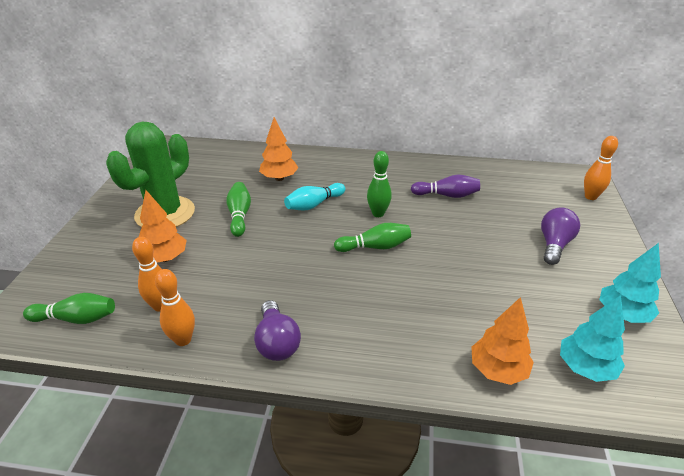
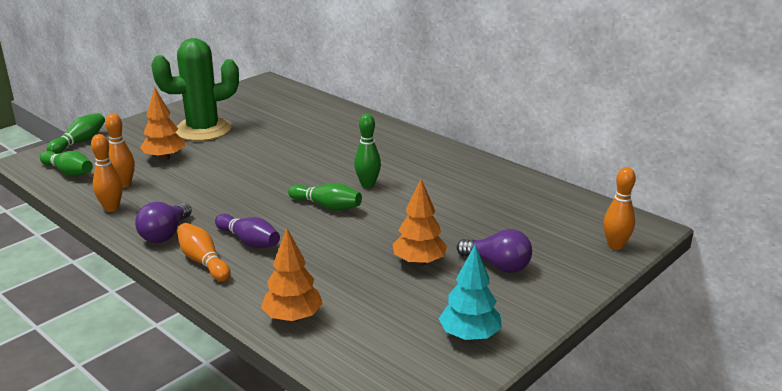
camera: 35 degrees right, 10 degrees down
green bowling pin [226,182,251,237] -> green bowling pin moved to [47,113,105,154]
orange tree [259,117,298,181] -> orange tree moved to [392,179,447,266]
turquoise bowling pin [284,183,345,211] -> none
purple bowling pin [411,175,480,198] -> purple bowling pin moved to [215,214,280,248]
purple light bulb [541,207,580,265] -> purple light bulb turned 60 degrees clockwise [457,229,532,273]
turquoise tree [560,295,625,382] -> none
none -> orange bowling pin [177,223,231,282]

